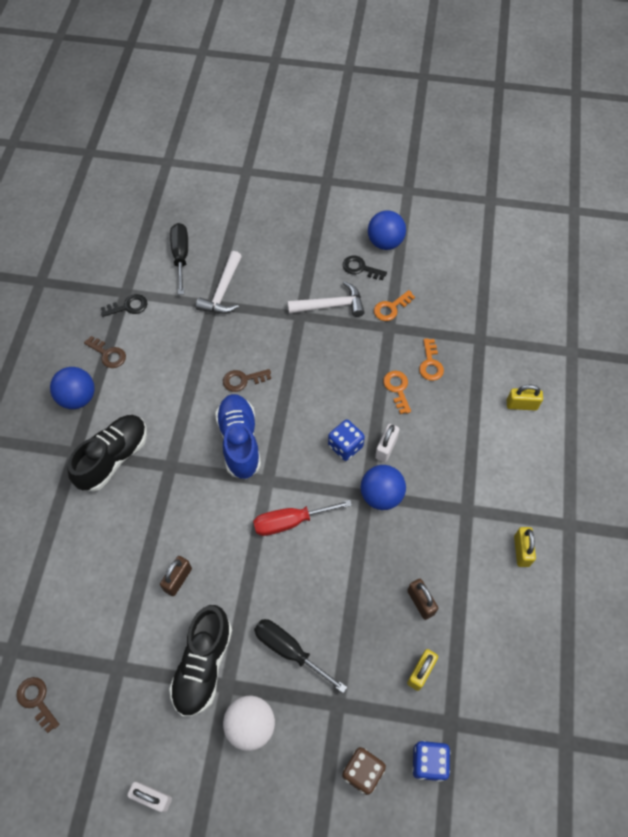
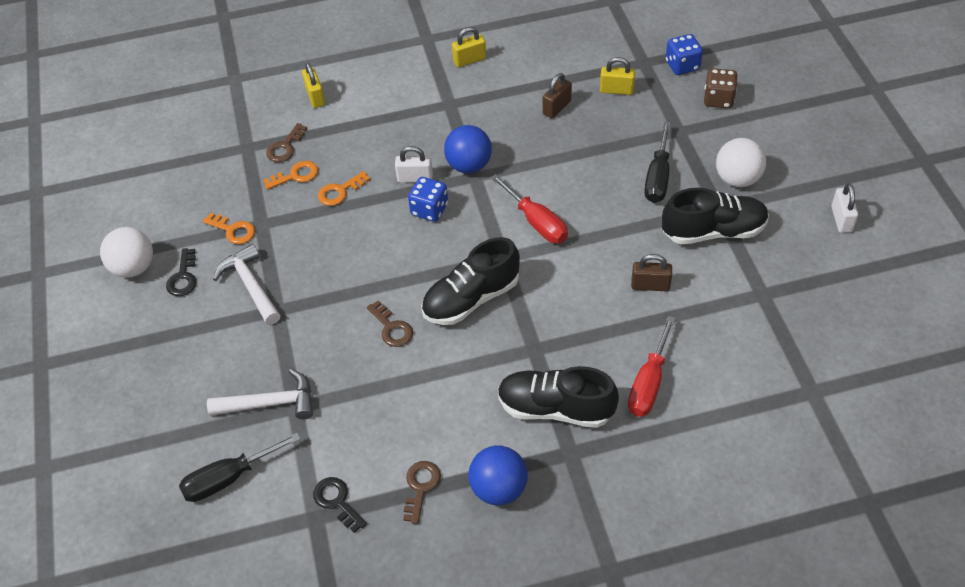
camera: 110 degrees left, 10 degrees down
brown key [16,677,60,733] -> brown key moved to [266,123,307,162]
blue shoe [215,394,261,479] -> black shoe [421,237,520,325]
blue ball [368,210,406,250] -> white ball [100,227,153,278]
none -> red screwdriver [628,316,676,417]

